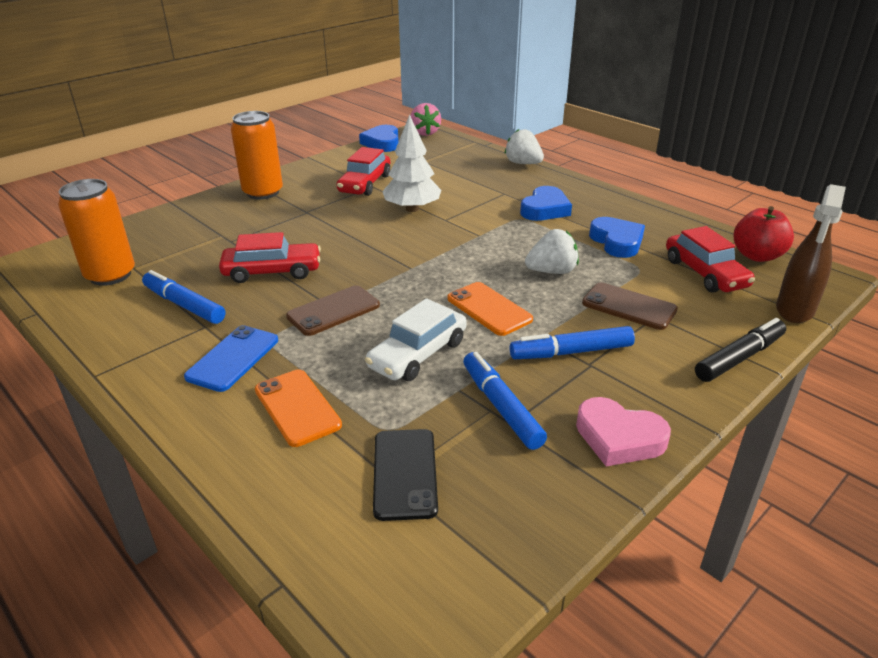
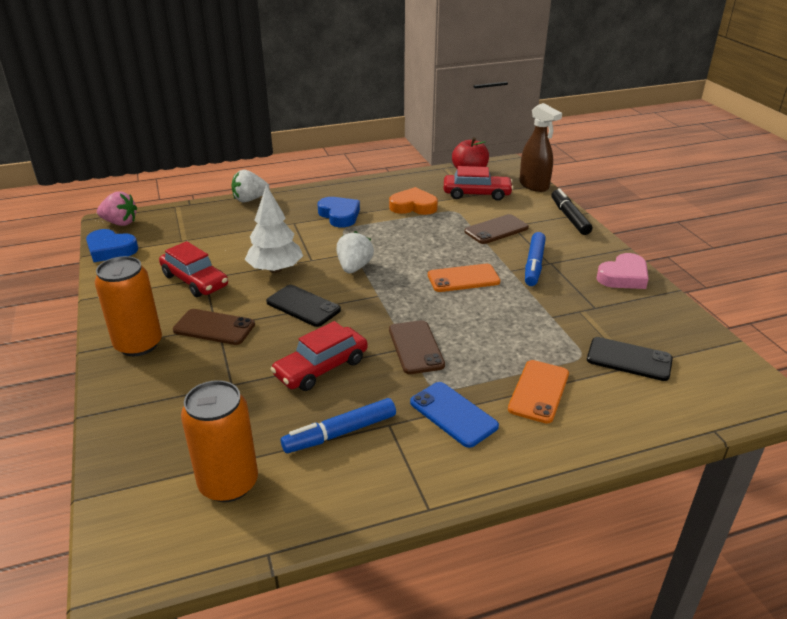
camera: 65 degrees left, 0 degrees up
red car [219,232,321,283] -> red car turned 150 degrees counterclockwise [271,321,368,391]
orange phone [255,369,342,447] -> orange phone turned 60 degrees counterclockwise [508,360,569,424]
white car [365,298,467,381] -> none
blue marker [463,352,547,450] -> none
white strawberry [525,229,579,274] -> white strawberry moved to [337,231,374,273]
blue heart [589,217,645,258] -> orange heart [389,187,438,215]
none -> brown phone [173,309,255,345]
none -> black phone [266,285,341,327]

